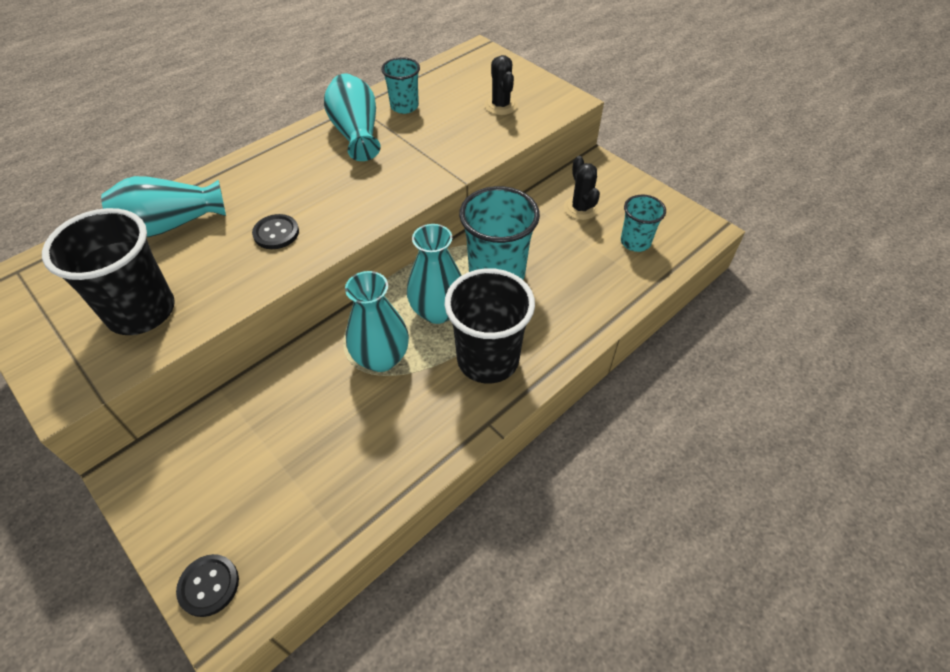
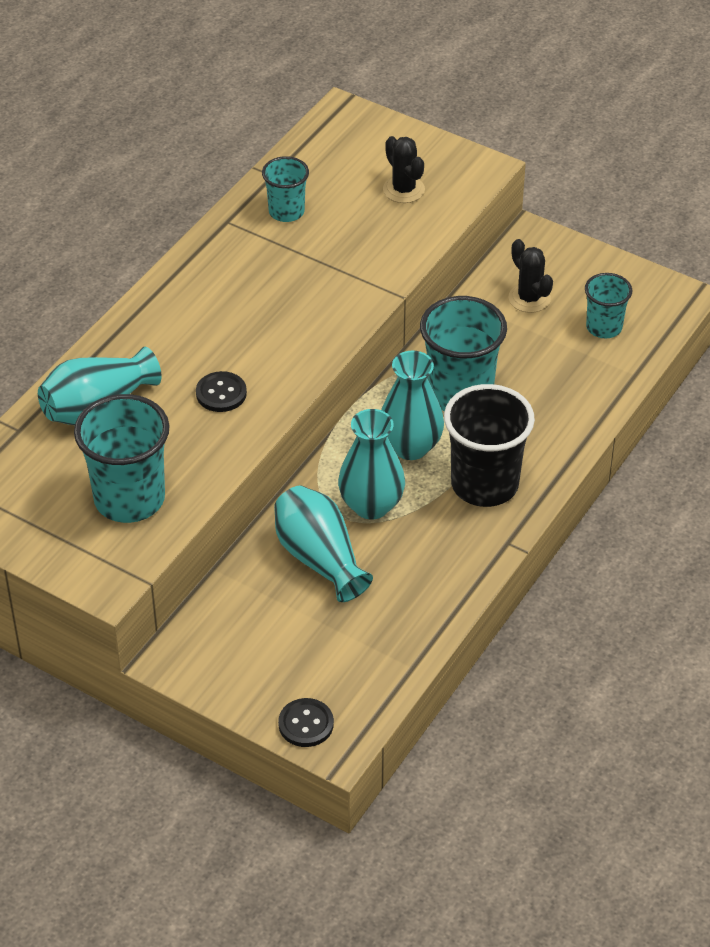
camera: 15 degrees left, 5 degrees down
black cup [42,208,175,335] -> turquoise cup [74,394,170,523]
turquoise vase [324,74,381,161] -> turquoise vase moved to [274,486,373,602]

